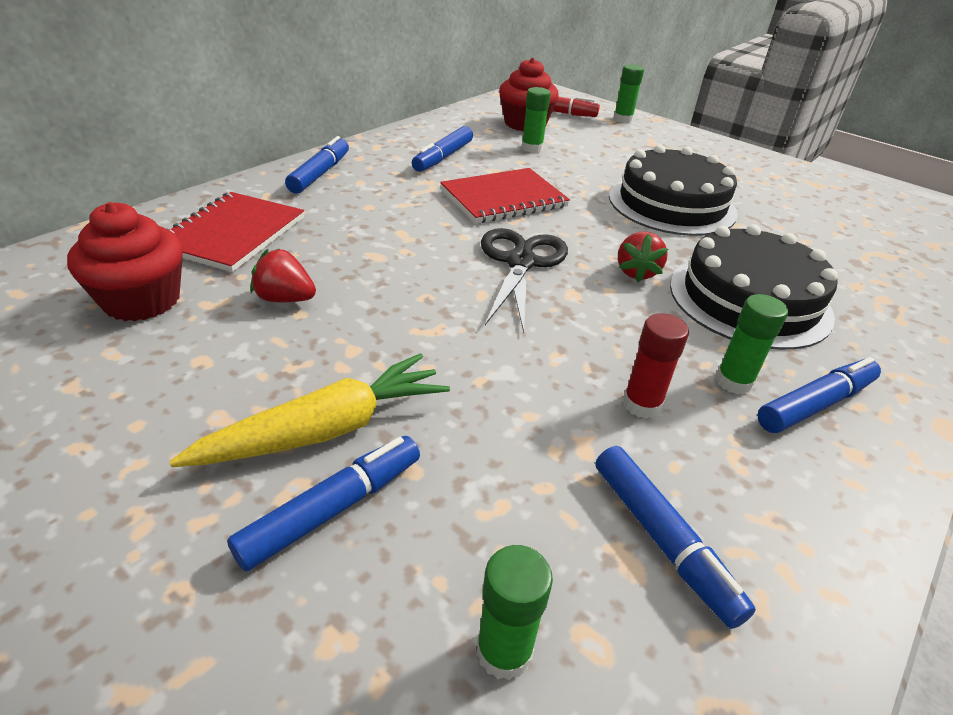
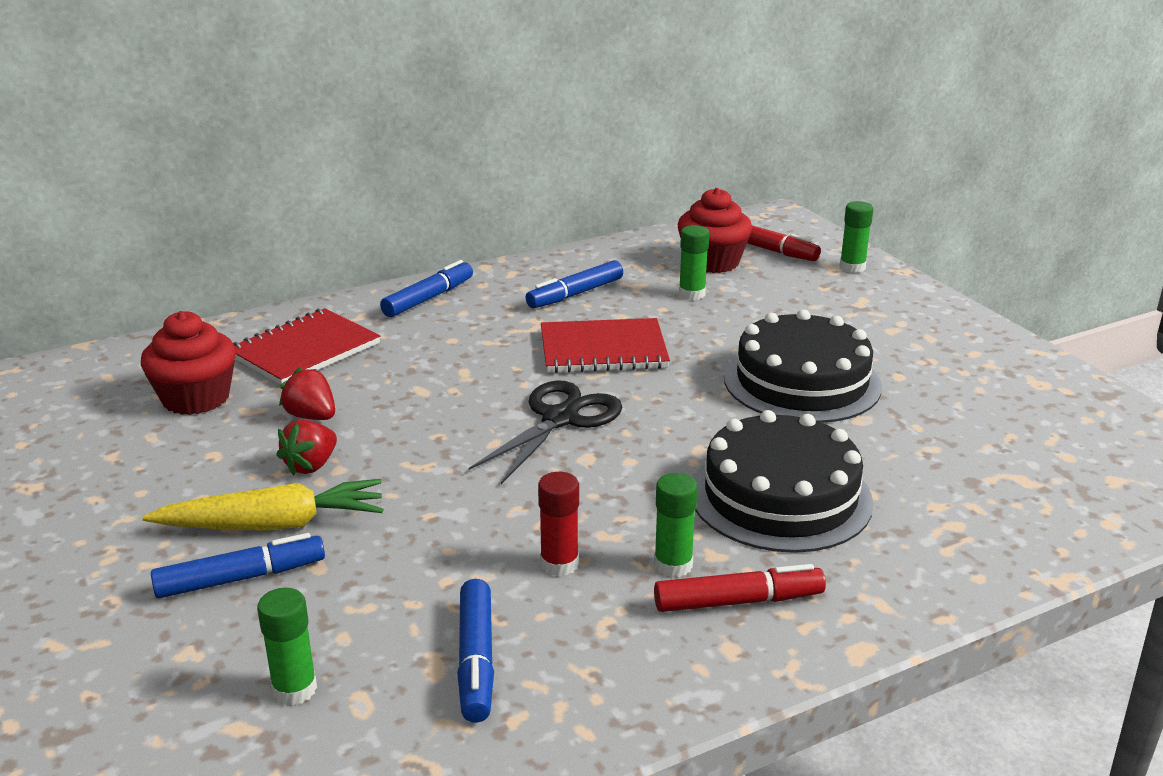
camera: 25 degrees right, 10 degrees down
red strawberry [618,232,668,282] -> red strawberry moved to [276,419,337,476]
blue marker [757,357,881,433] -> red marker [654,564,826,612]

